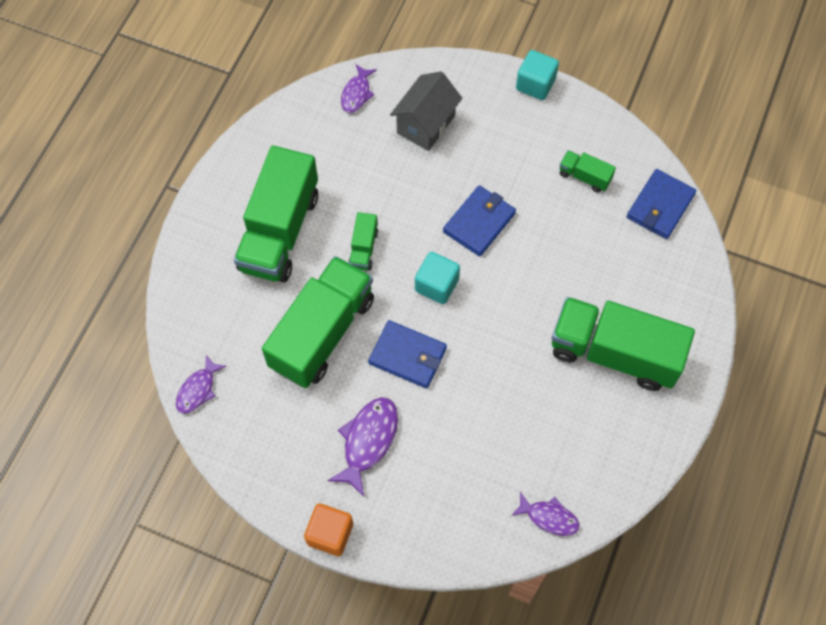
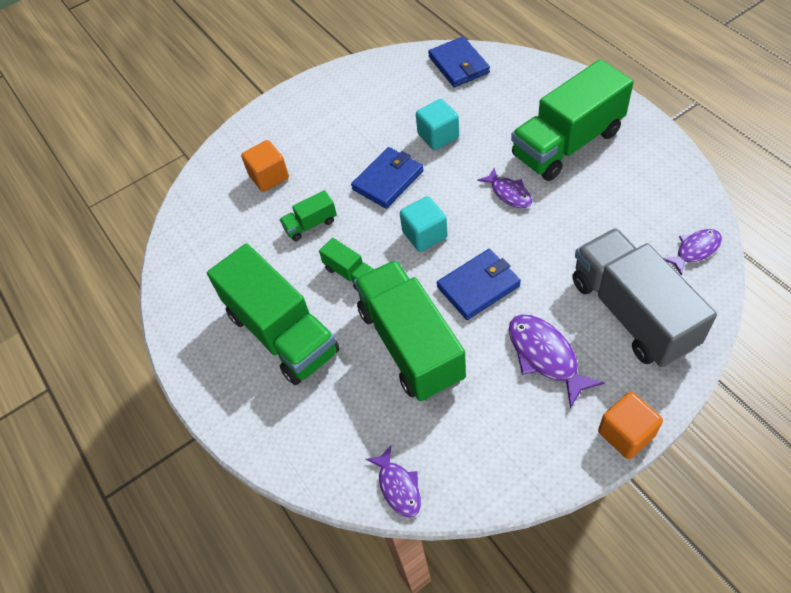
camera: 50 degrees left, 10 degrees down
purple fish [341,64,377,113] -> purple fish moved to [477,167,532,208]
grey house [390,71,462,151] -> orange cube [241,140,289,192]
blue wallet [443,185,516,256] -> blue wallet turned 60 degrees clockwise [351,147,424,209]
turquoise cube [516,50,559,100] -> turquoise cube moved to [416,99,459,150]
green truck [560,150,616,193] -> green truck moved to [280,190,337,241]
none -> grey truck [572,228,717,367]

